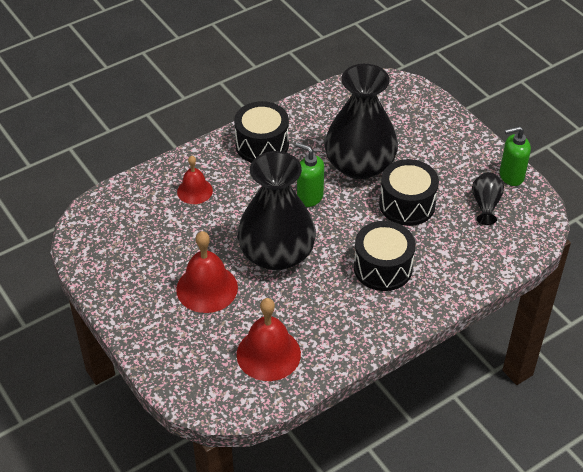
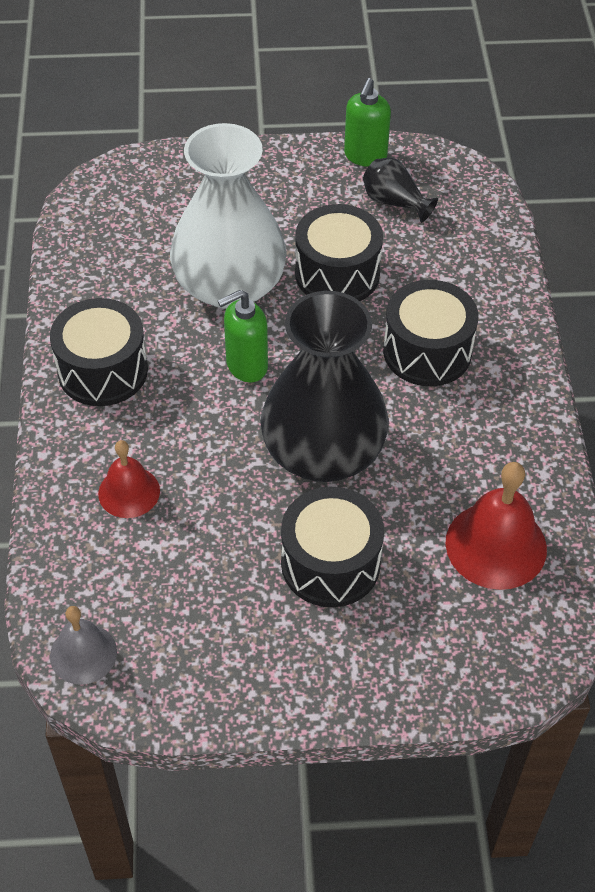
camera: 60 degrees left, 5 degrees up
red bell [176,231,238,313] -> black drum [281,487,384,607]
black vase [325,64,398,179] -> white vase [170,123,287,309]
none -> grey bell [50,606,117,685]

